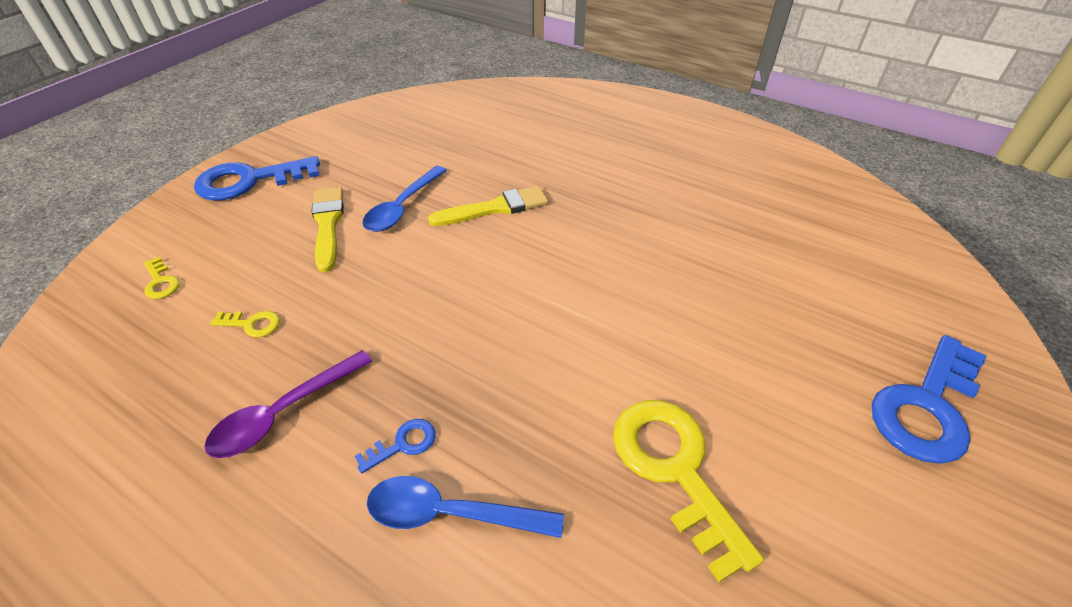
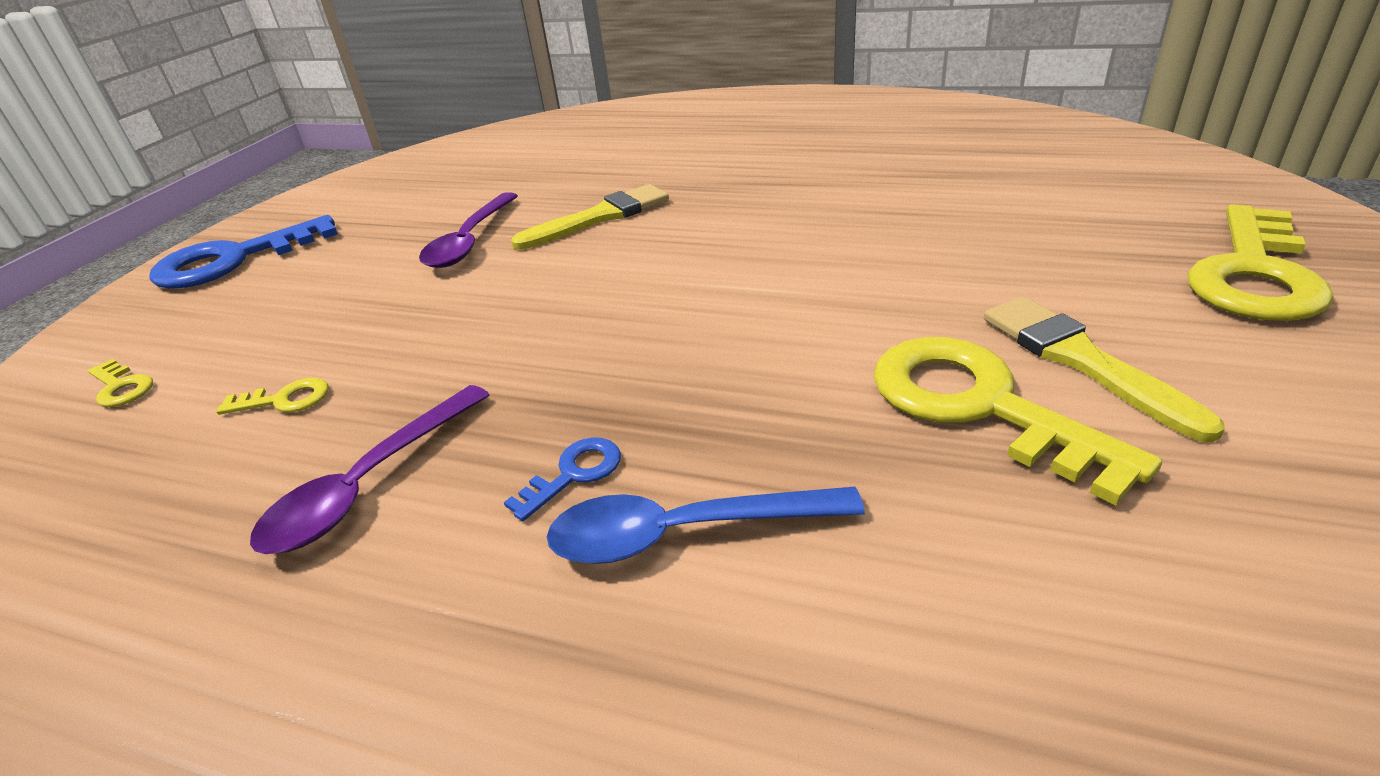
camera: 10 degrees left, 10 degrees down
yellow brush [311,187,344,272] -> yellow brush moved to [984,296,1225,442]
blue spoon [362,166,447,232] -> purple spoon [419,192,518,268]
blue key [872,335,986,464] -> yellow key [1188,204,1334,321]

